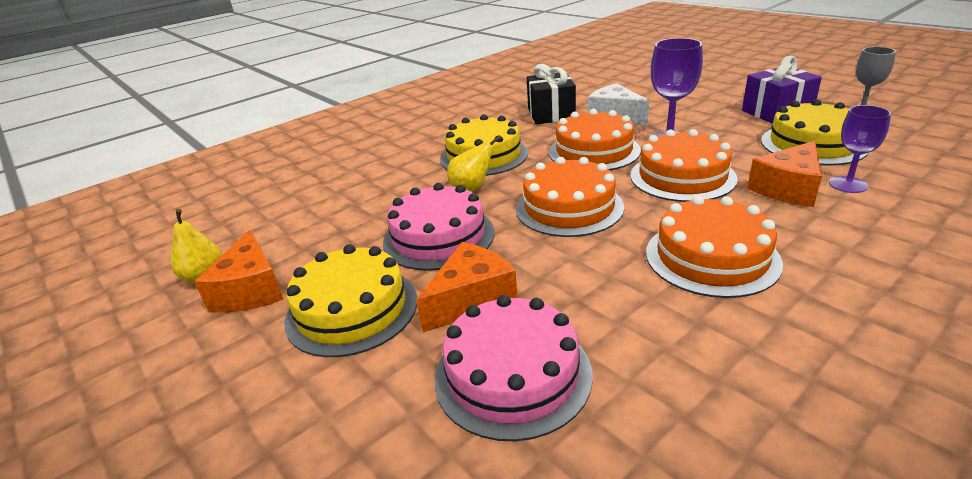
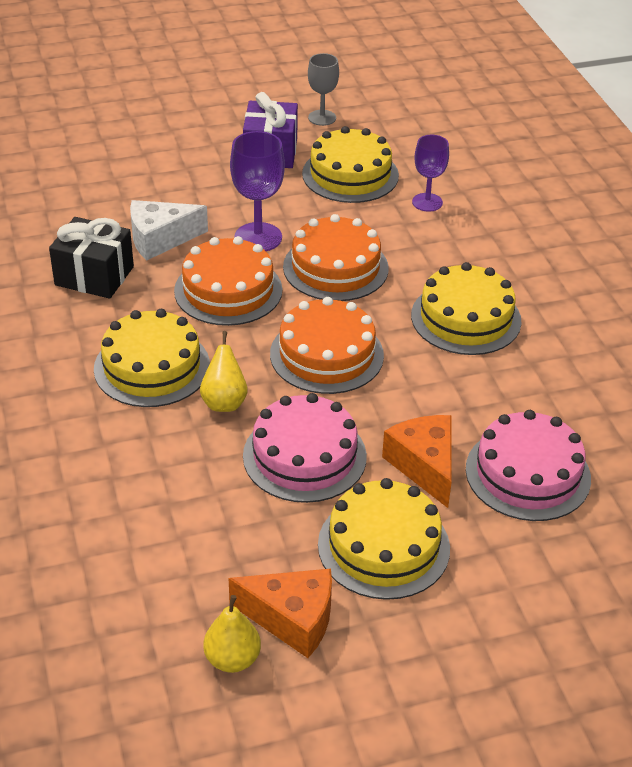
camera: 70 degrees left, 10 degrees up
orange cake [646,196,783,298] -> yellow cake [411,262,522,355]
orange cheese [747,141,822,207] -> none

